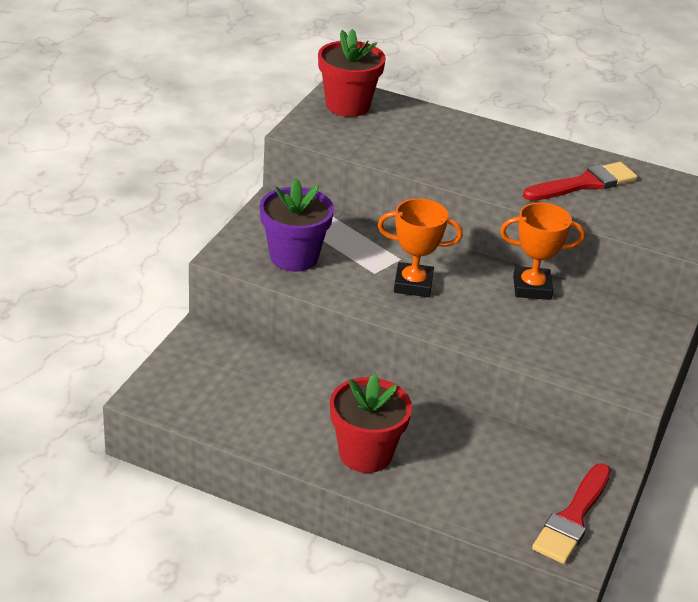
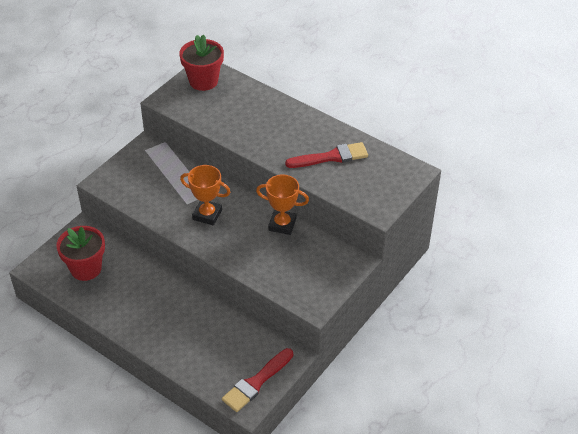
camera: 15 degrees right, 10 degrees up
purple flower pot [260,178,334,272] -> none
red flower pot [330,374,412,473] -> red flower pot moved to [56,226,105,281]

